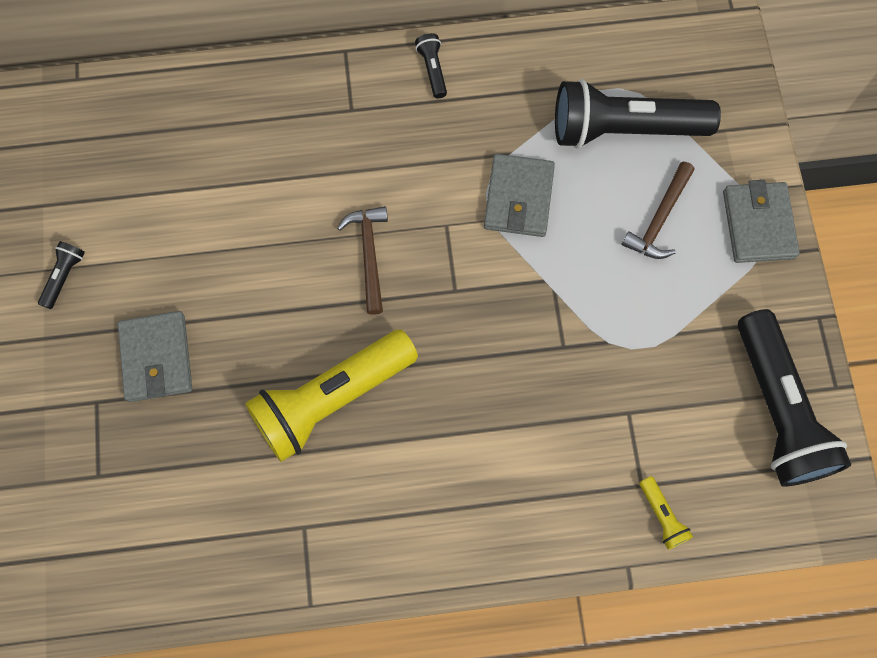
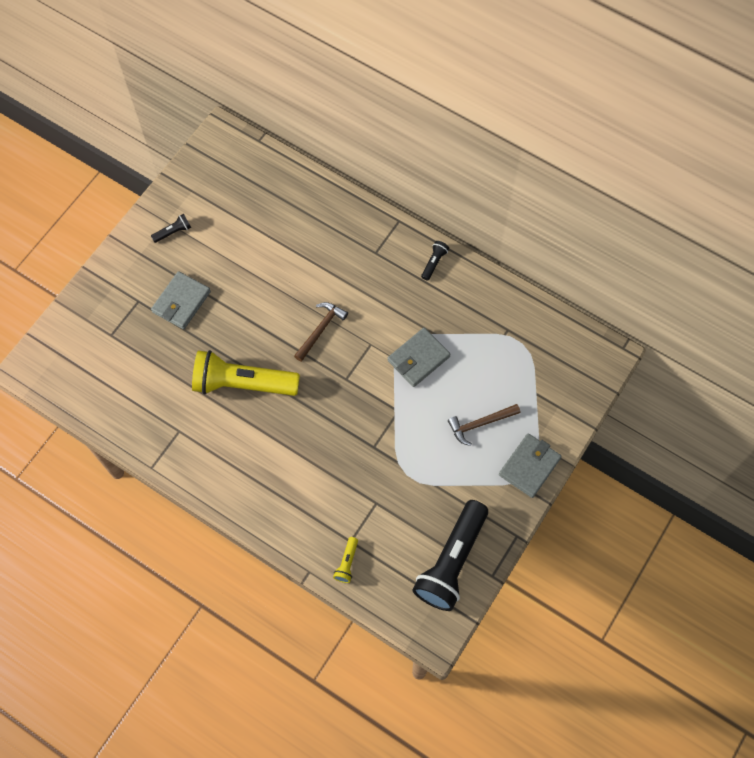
camera: 40 degrees right, 5 degrees down
black flashlight [555,79,721,149] -> none

